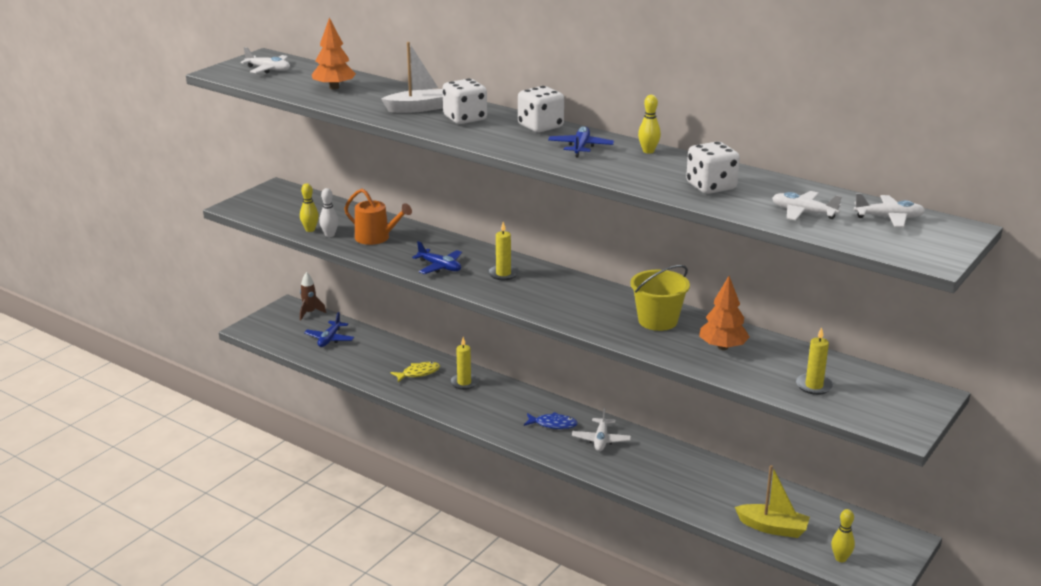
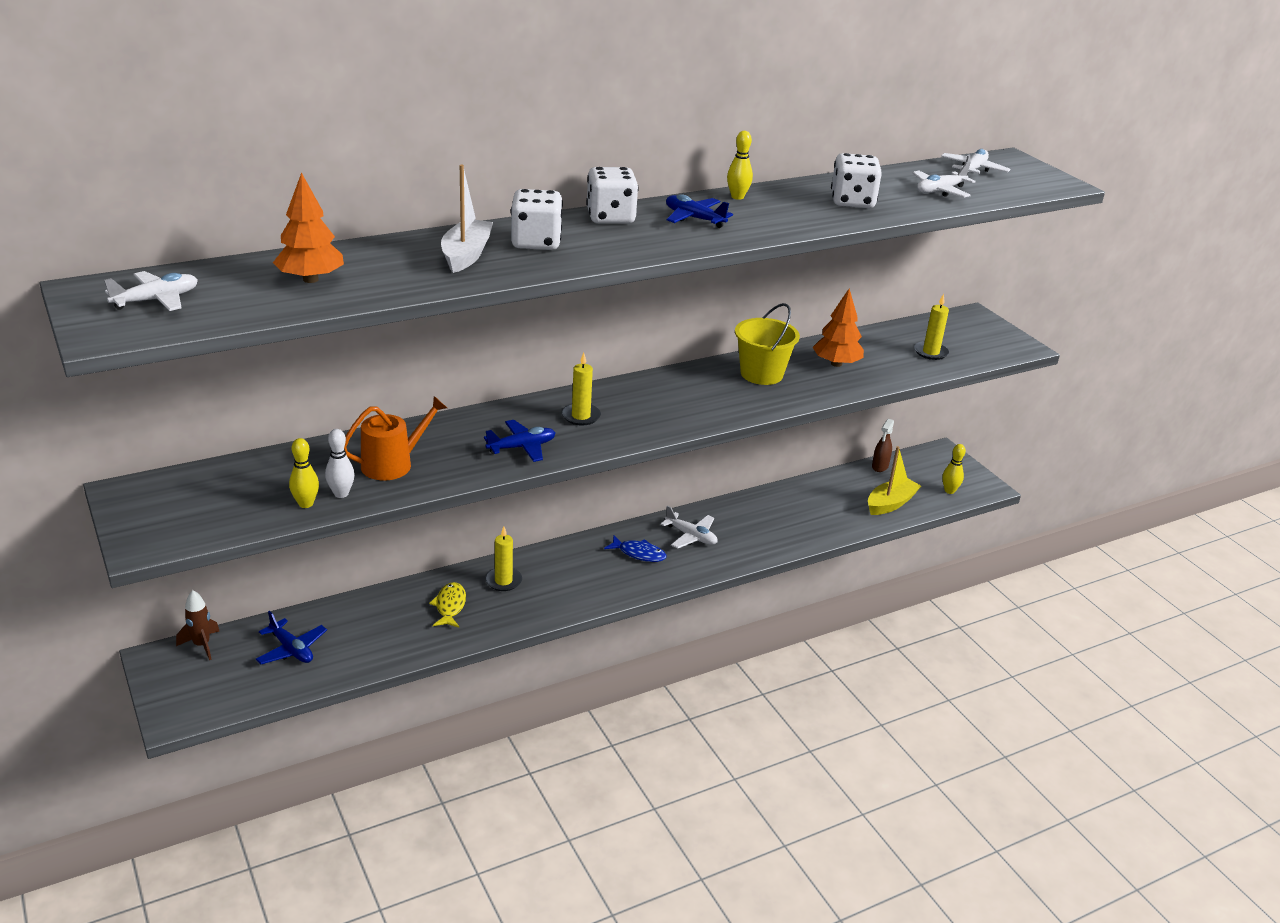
camera: 65 degrees left, 5 degrees up
blue fish [524,412,578,429] -> blue fish turned 75 degrees clockwise [604,535,667,562]
none -> brown spray bottle [872,419,894,472]

